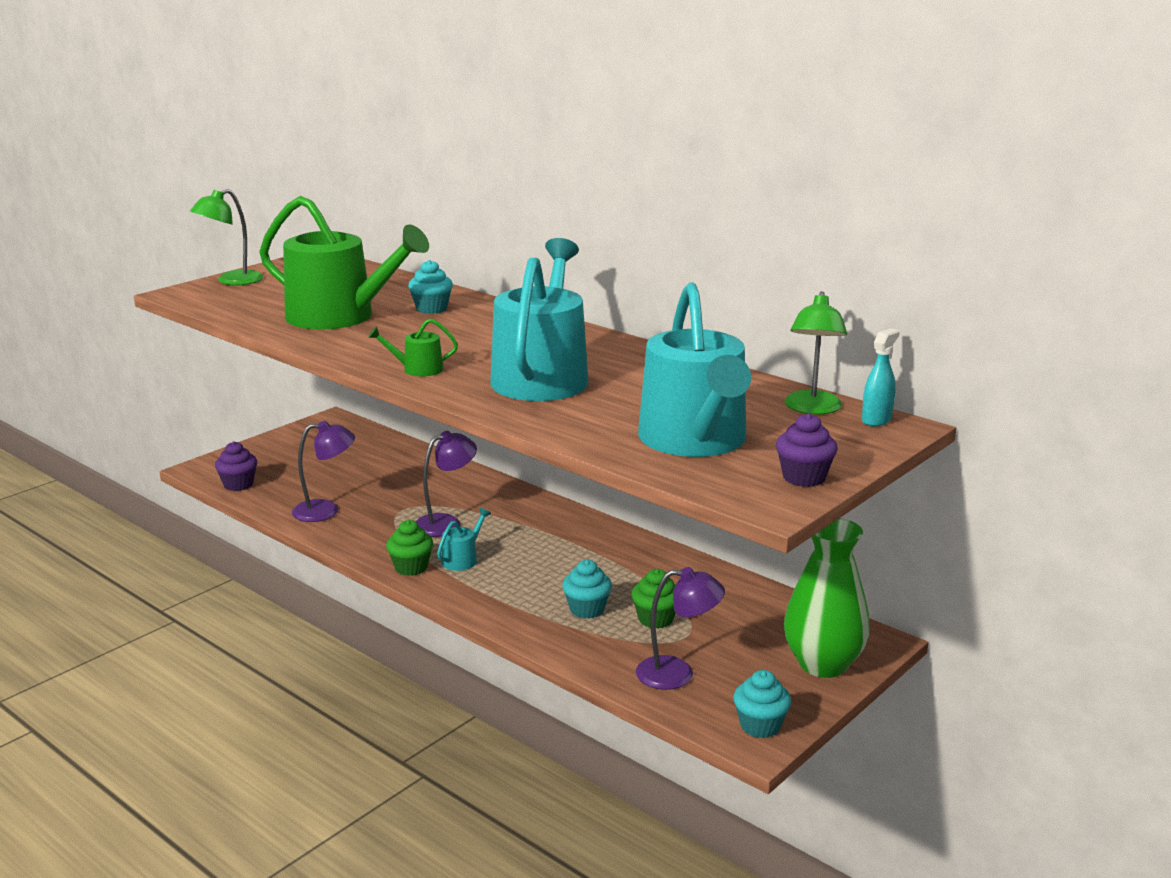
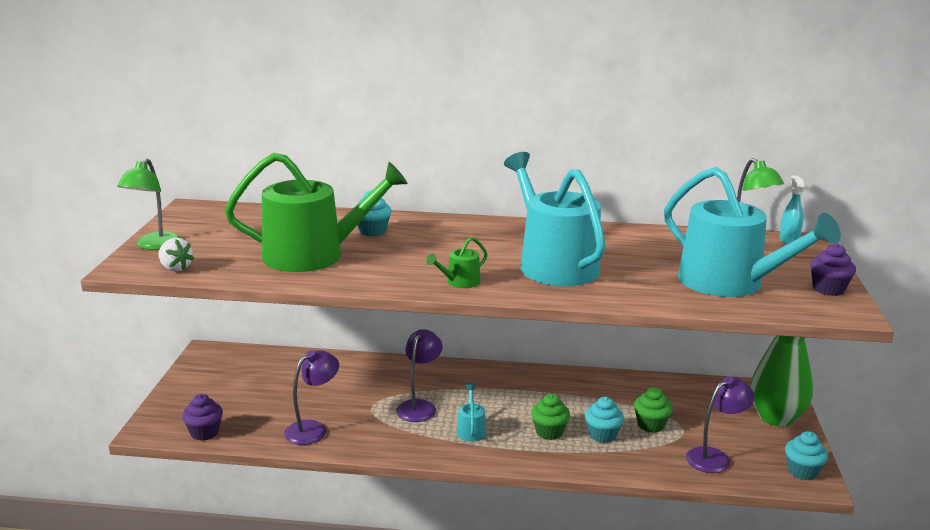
camera: 35 degrees left, 0 degrees up
green cupcake [386,520,433,576] -> green cupcake moved to [531,394,570,440]
none -> white strawberry [158,238,194,272]

